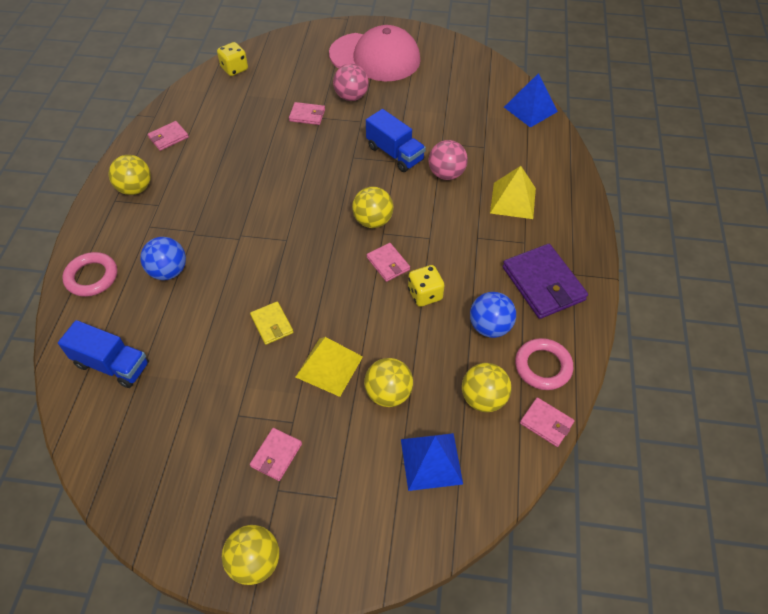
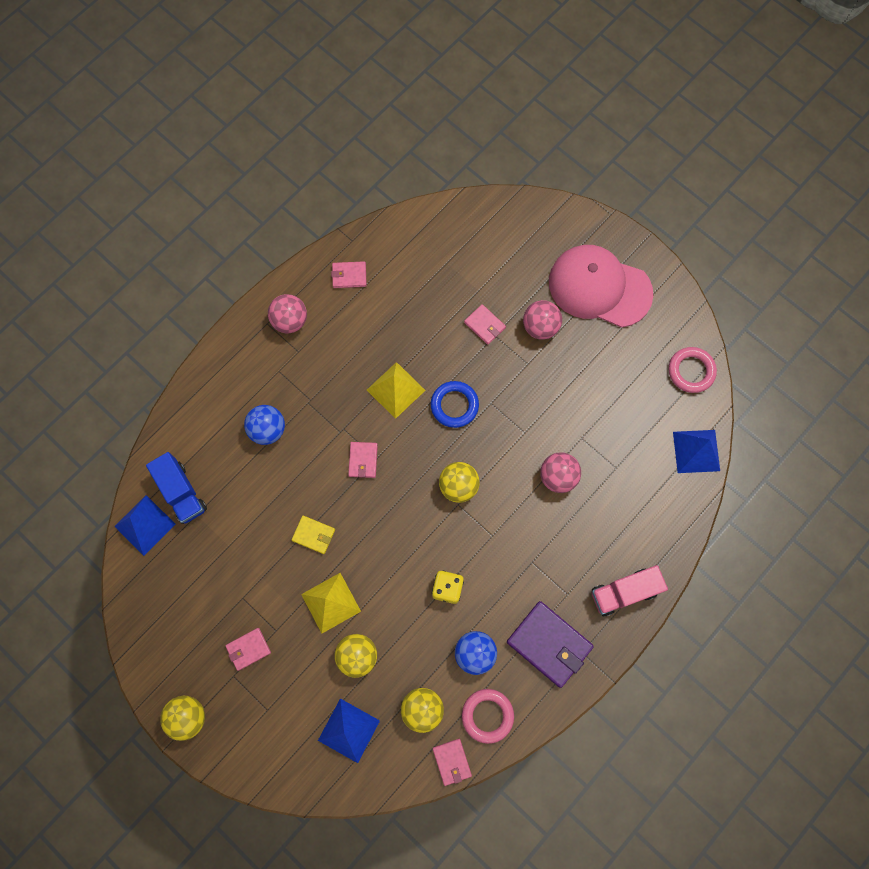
camera: 35 degrees right, 20 degrees up
pink ring [62,252,117,297] -> pink ring moved to [669,347,717,393]
yellow ball [109,155,151,195] -> pink ball [268,294,307,333]
yellow dice [217,42,248,76] -> none
yellow wallet [250,302,293,345] -> yellow wallet turned 75 degrees counterclockwise [292,516,335,554]
pink cap [329,25,420,81] -> pink cap turned 150 degrees clockwise [549,245,653,328]
blue truck [366,109,426,172] -> none
pink wallet [367,243,410,282] -> pink wallet moved to [348,442,378,478]
yellow pyramid [490,166,536,219] -> yellow pyramid moved to [367,362,426,419]
purple wallet [503,244,588,319] -> purple wallet turned 60 degrees counterclockwise [507,601,594,688]
none -> blue pyramid [114,495,176,556]
none -> blue ring [431,381,479,428]
none -> pink truck [592,565,668,617]

